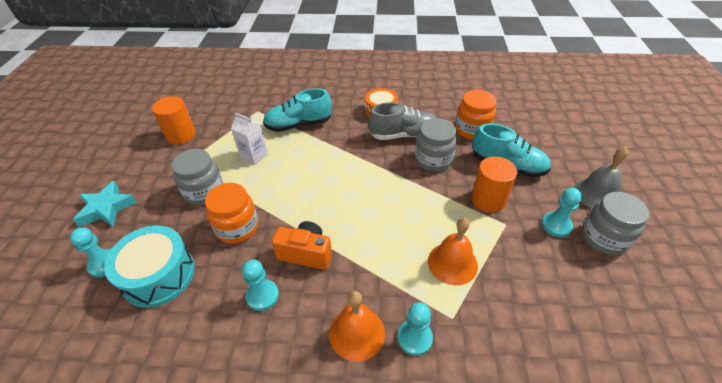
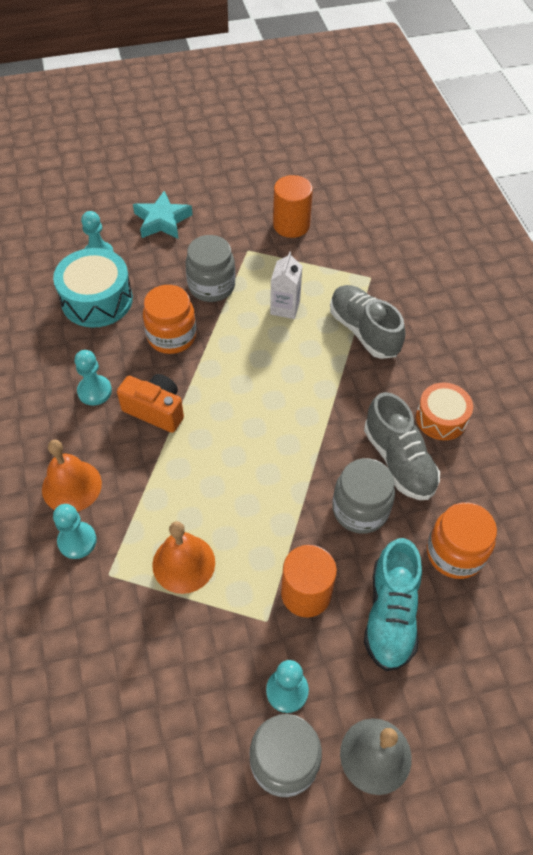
camera: 70 degrees right, 10 degrees up
turquoise shoe [263,88,332,132] -> grey shoe [330,285,406,359]
orange camera [272,221,332,270] -> orange camera turned 60 degrees counterclockwise [117,374,184,433]

